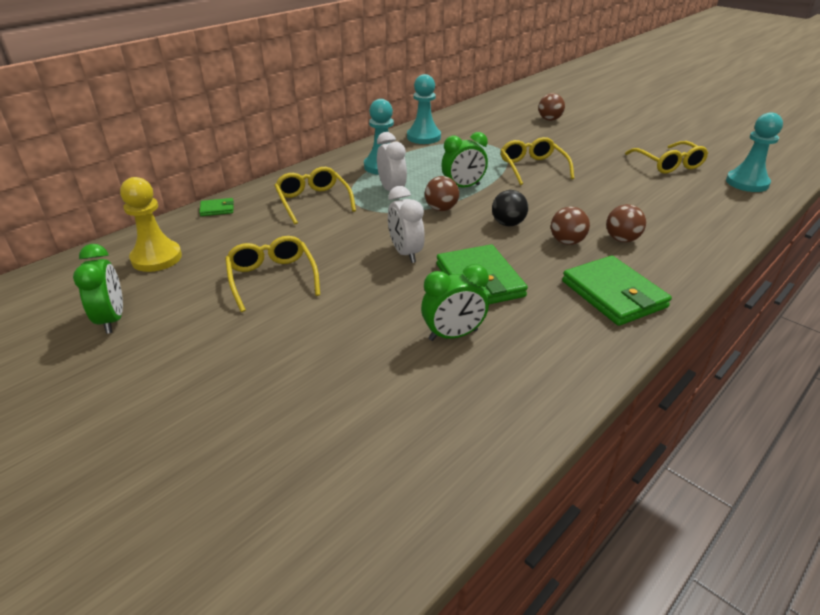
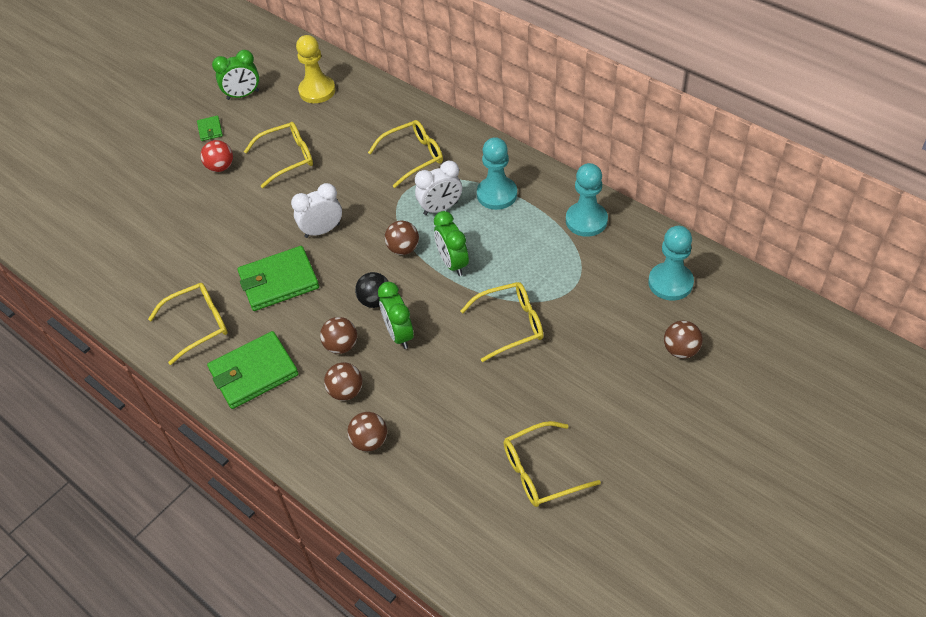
camera: 90 degrees right, 15 degrees up
green wallet [199,198,234,216] -> green wallet moved to [197,115,223,141]
green clock [421,264,489,341] -> green clock moved to [378,282,414,349]
turquoise pawn [726,112,783,192] -> turquoise pawn moved to [648,226,694,301]
none -> yellow glasses [148,283,228,365]
none -> red ball [200,140,233,172]
none -> brown ball [348,412,387,452]

